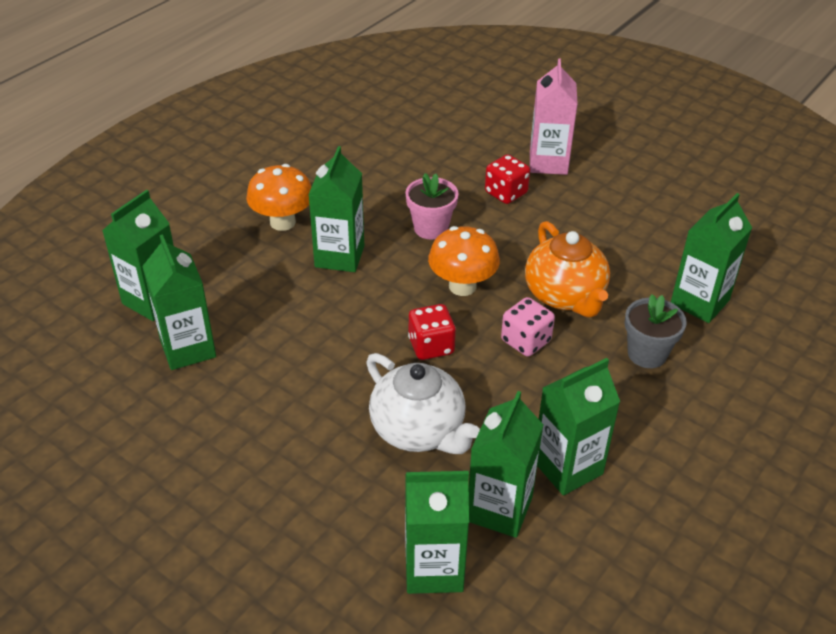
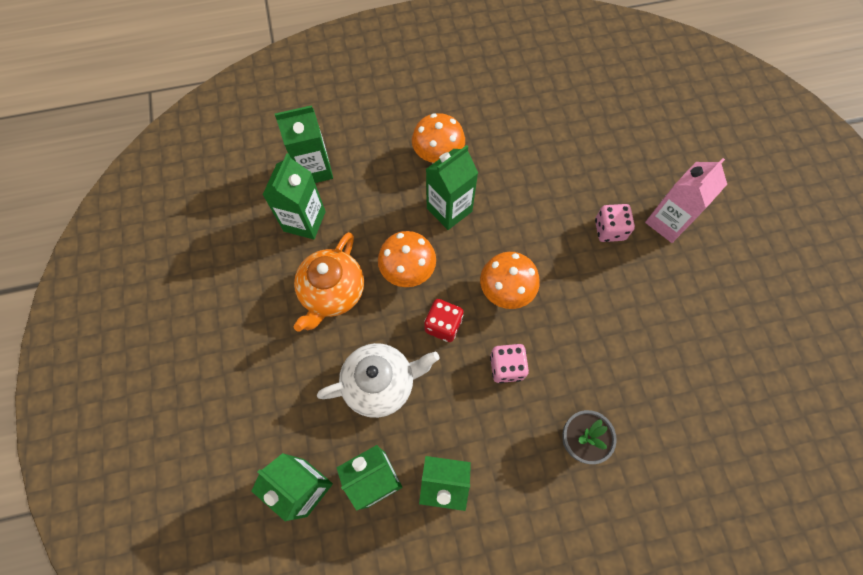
camera: 40 degrees right, 25 degrees up
white teapot [366,353,480,454] -> white teapot turned 105 degrees counterclockwise [317,343,439,418]
pink flower pot [405,173,459,239] -> none
red dice [485,154,530,204] -> pink dice [595,204,635,242]
orange teapot [525,221,610,318] -> orange teapot moved to [294,232,364,332]
green carton [671,193,752,323] -> none
none -> orange mushroom [378,231,436,287]

